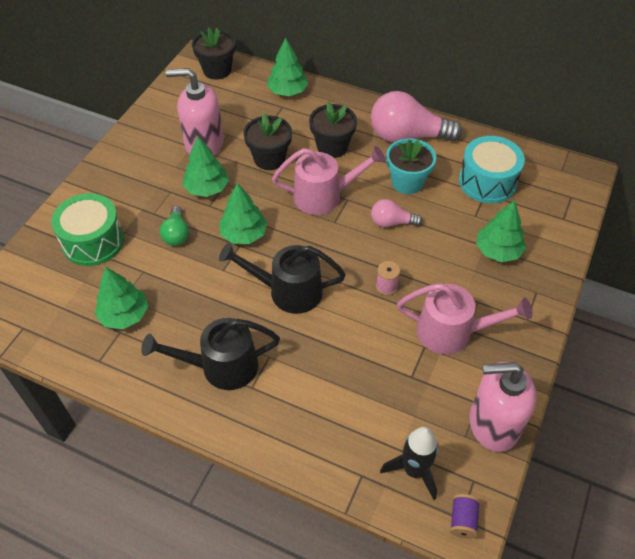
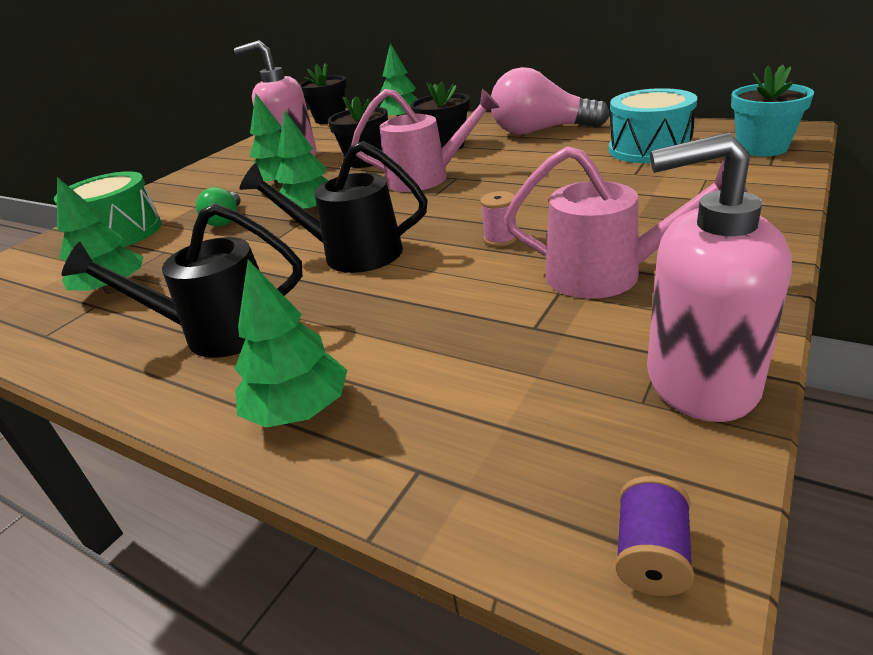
camera: 10 degrees right, 20 degrees down
pink light bulb [371,199,423,227] -> none
black rocket [380,427,438,500] -> none
turquoise flower pot [386,138,436,194] -> turquoise flower pot moved to [731,65,814,157]
green tree [476,200,526,262] -> green tree moved to [235,260,347,428]

